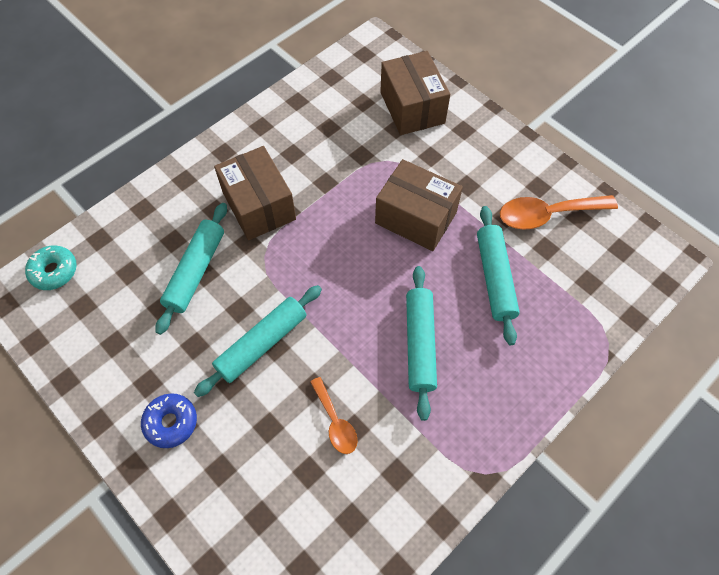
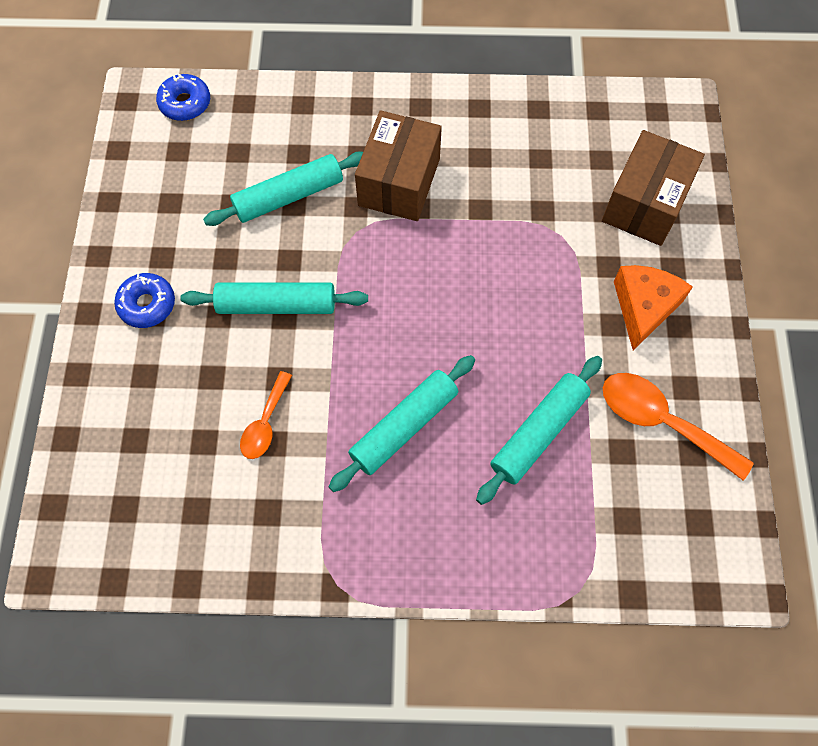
camera: 45 degrees right, 5 degrees up
turquoise donut [25,245,77,290] -> blue donut [156,74,210,121]
brown box [375,159,463,251] -> none
none -> orange cheese [614,265,693,351]

